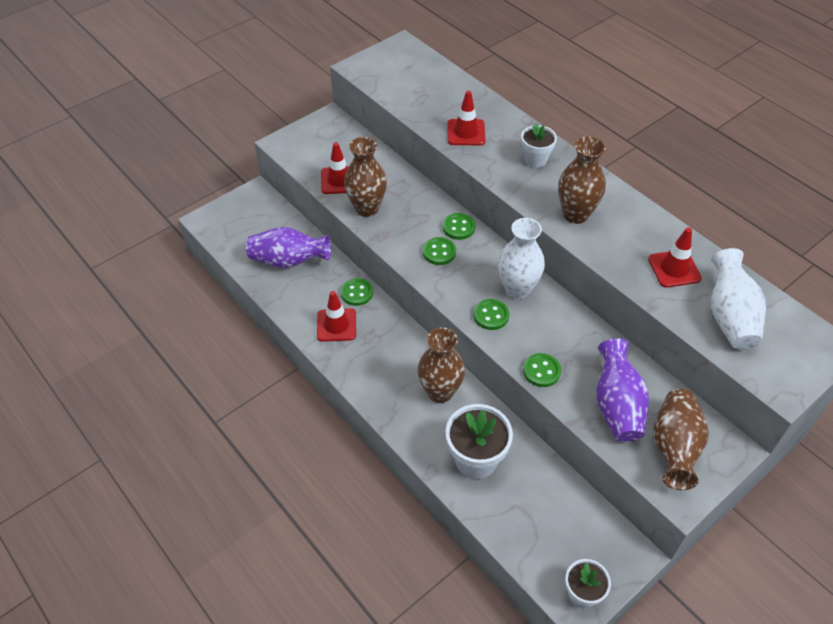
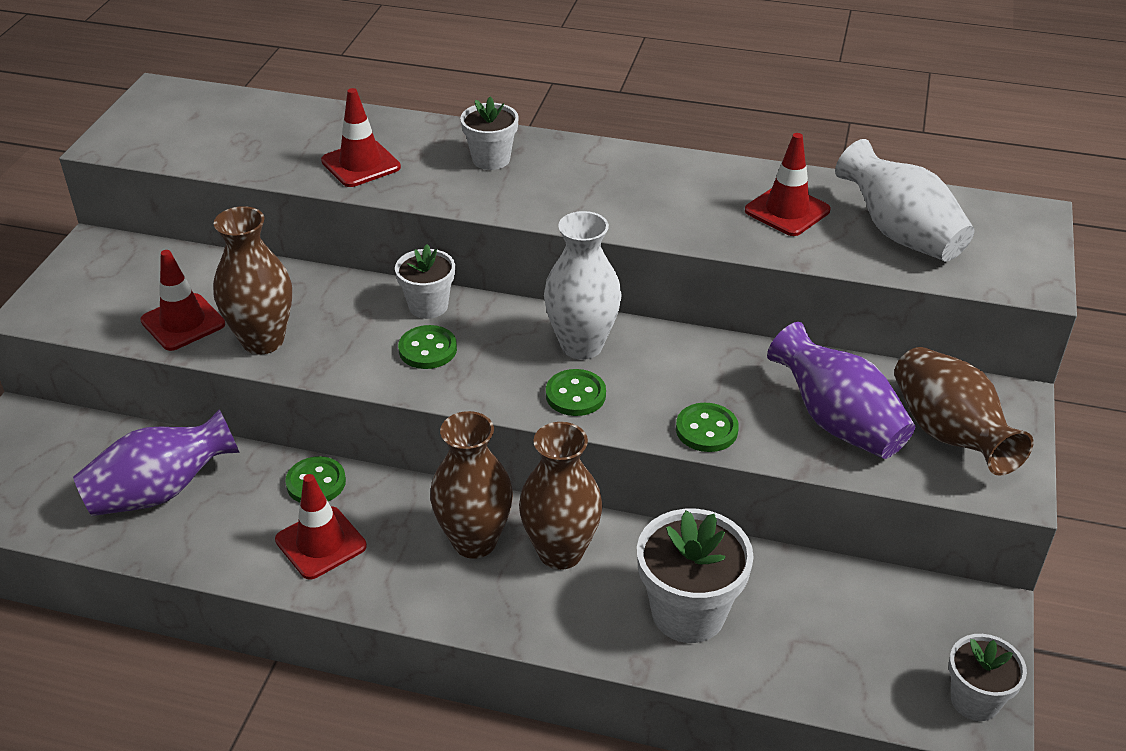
camera: 35 degrees left, 10 degrees down
green button [443,213,475,240] -> white flower pot [395,244,455,319]
brown vase [558,136,606,224] -> brown vase moved to [430,411,513,559]

